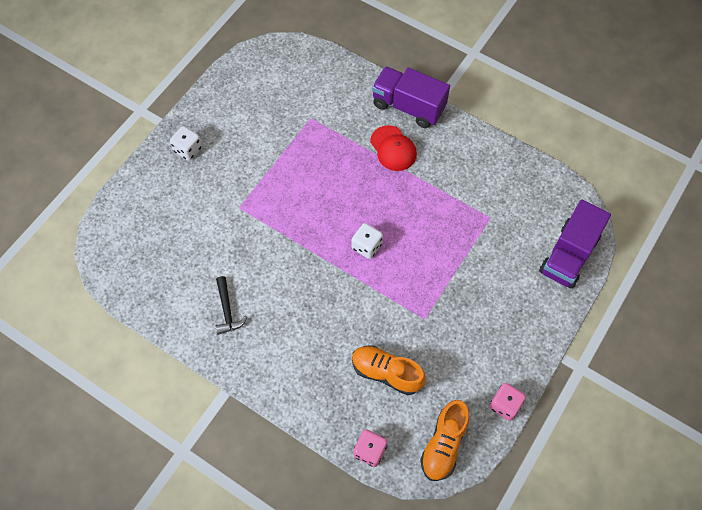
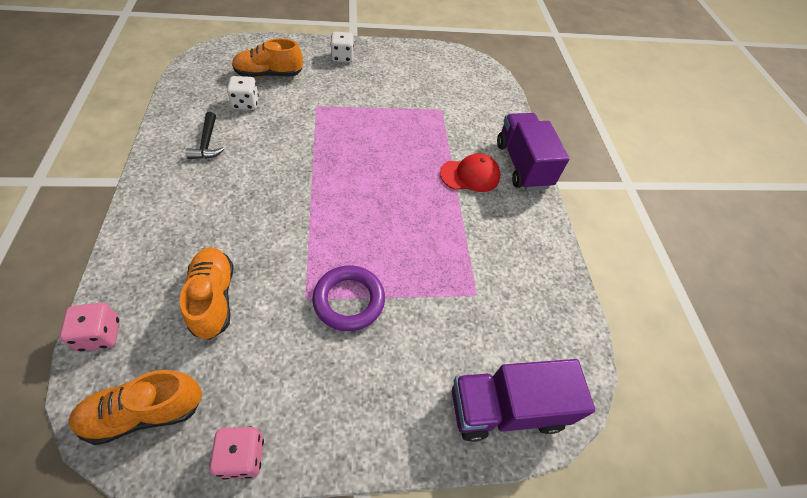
camera: 45 degrees right, 10 degrees down
black hammer [216,276,247,335] -> black hammer turned 45 degrees counterclockwise [186,112,225,159]
white dice [352,223,383,259] -> white dice moved to [227,76,259,110]
red cap [370,125,417,171] -> red cap turned 120 degrees counterclockwise [440,153,500,192]
none -> orange shoe [232,38,303,78]
none -> purple ring [312,265,385,331]

